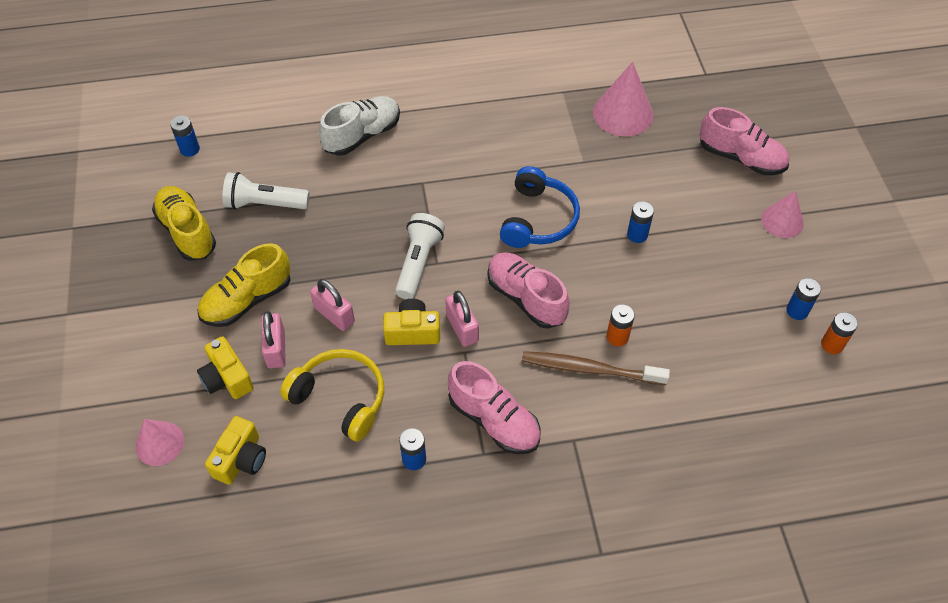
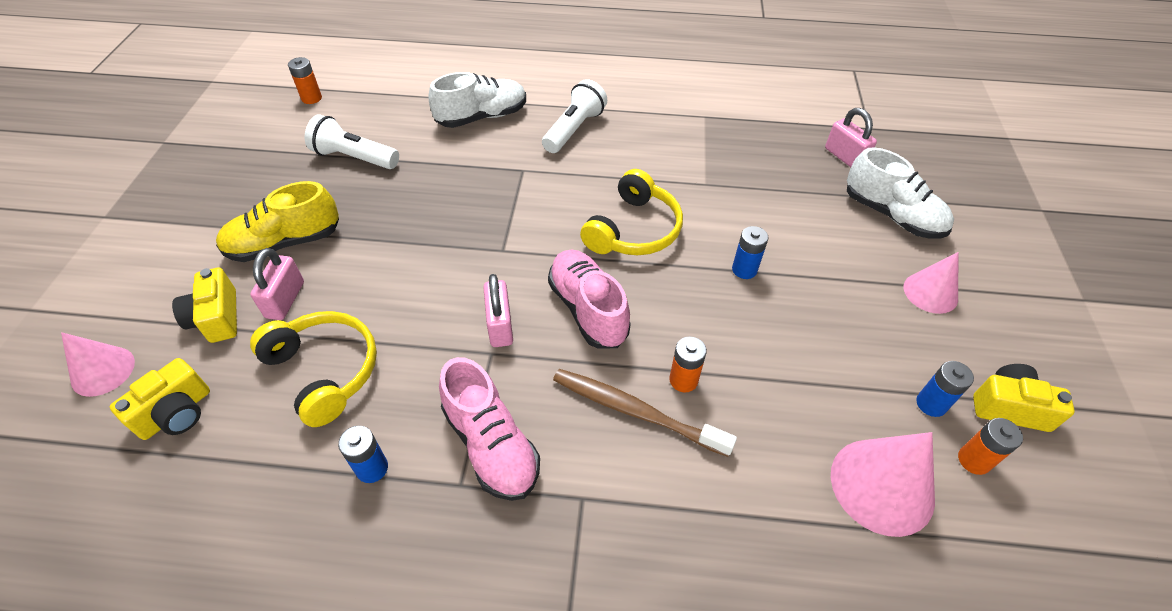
camera: 15 degrees right, 5 degrees down
yellow shoe [152,186,216,261] -> none
blue battery [170,115,200,157] -> orange battery [288,57,322,104]
pink padlock [310,279,355,331] -> pink padlock moved to [825,108,877,167]
yellow camera [383,299,440,345] -> yellow camera moved to [973,364,1075,432]
white flashlight [395,213,445,299] -> white flashlight moved to [542,79,607,153]
blue headphones [500,166,580,248] -> yellow headphones [580,169,683,255]
pink cone [593,62,654,136] -> pink cone moved to [831,432,935,537]
pink shoe [699,107,789,175] -> white shoe [847,147,954,239]

